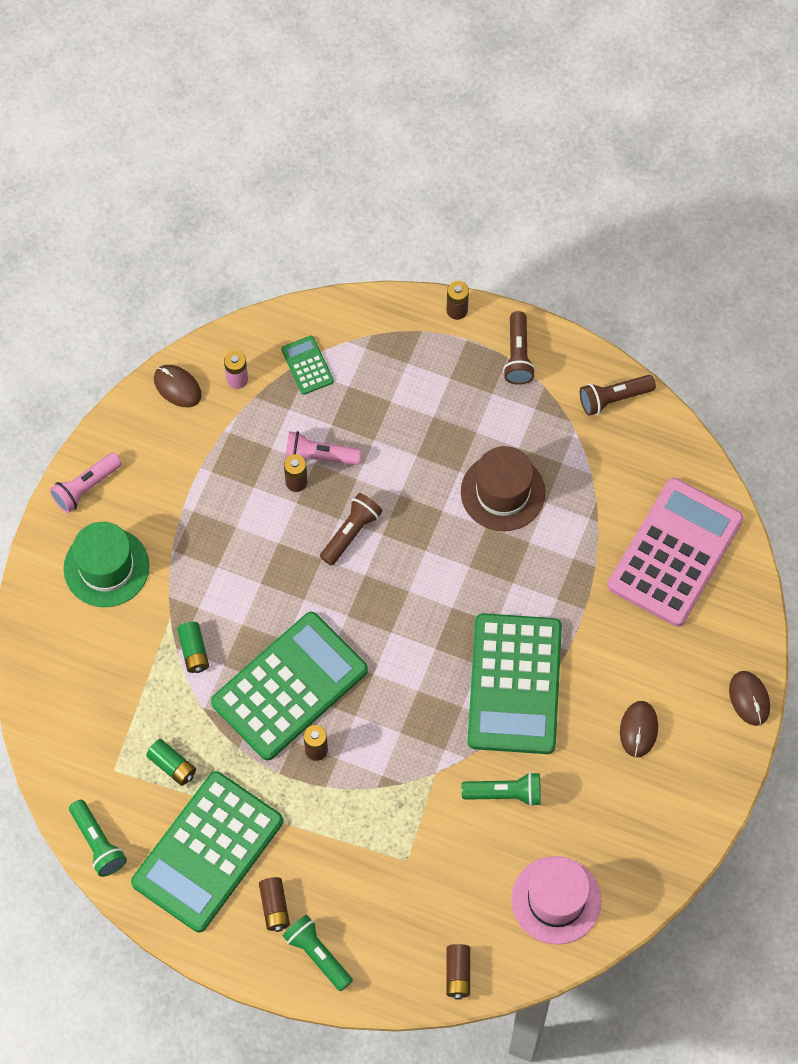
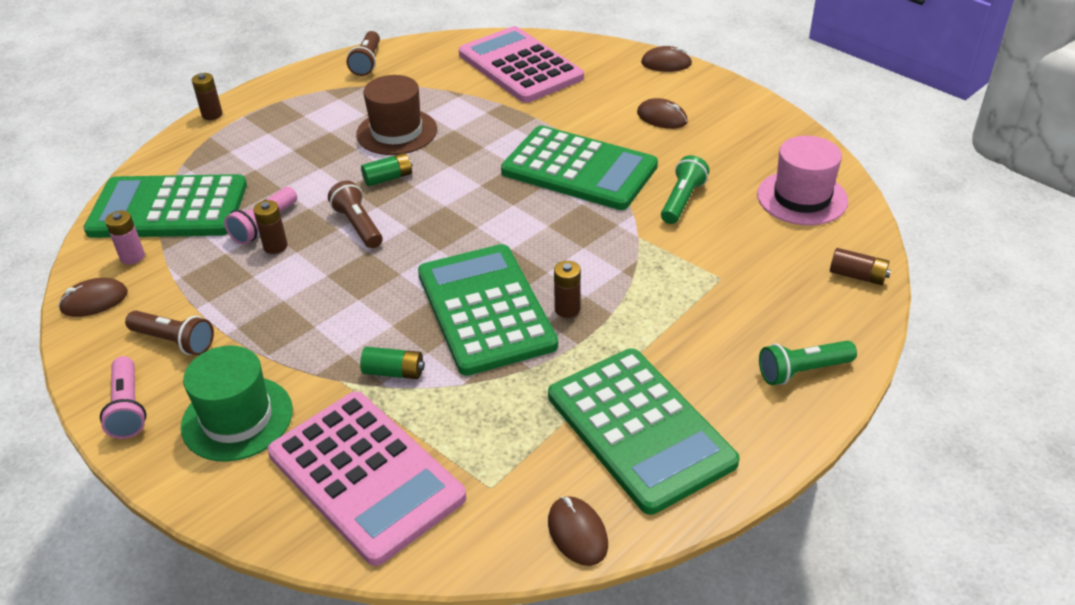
camera: 65 degrees left, 25 degrees down
green flashlight [69,800,127,877] -> brown mouse [548,496,608,566]
green battery [146,739,196,786] -> green battery moved to [361,153,413,186]
brown battery [259,877,290,932] -> none
green calculator [281,336,334,395] -> green calculator [83,174,247,238], size x2.37
brown flashlight [503,311,535,385] -> brown flashlight moved to [125,311,214,356]
none -> pink calculator [267,391,467,566]

